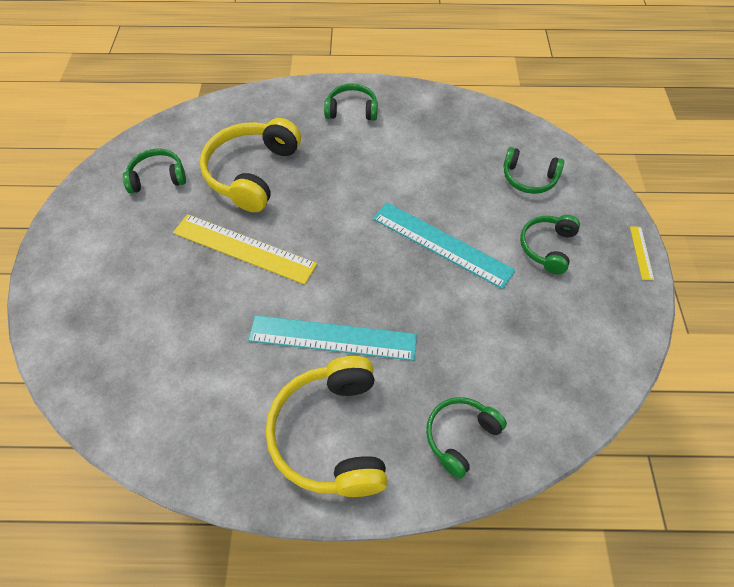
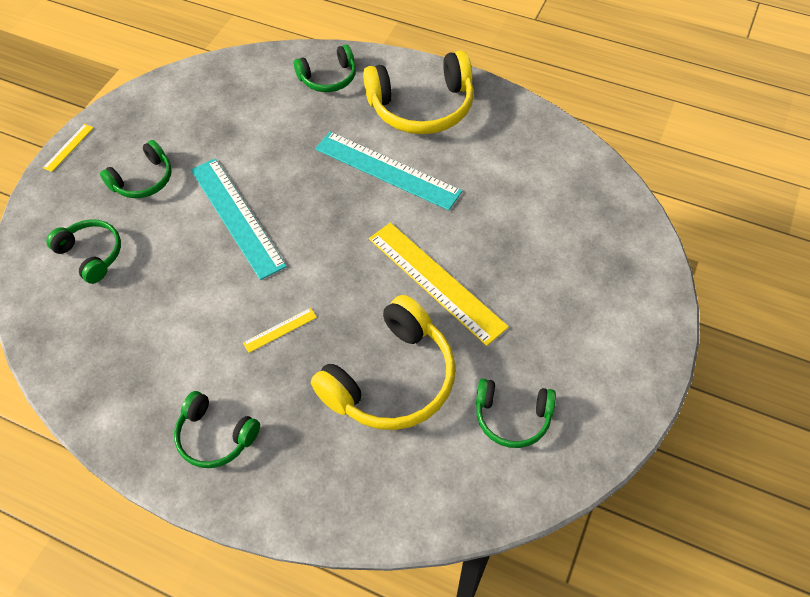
camera: 155 degrees left, 0 degrees up
yellow headphones [266,356,388,497] -> yellow headphones turned 60 degrees clockwise [363,51,474,134]
none -> yellow ruler [243,308,317,353]

